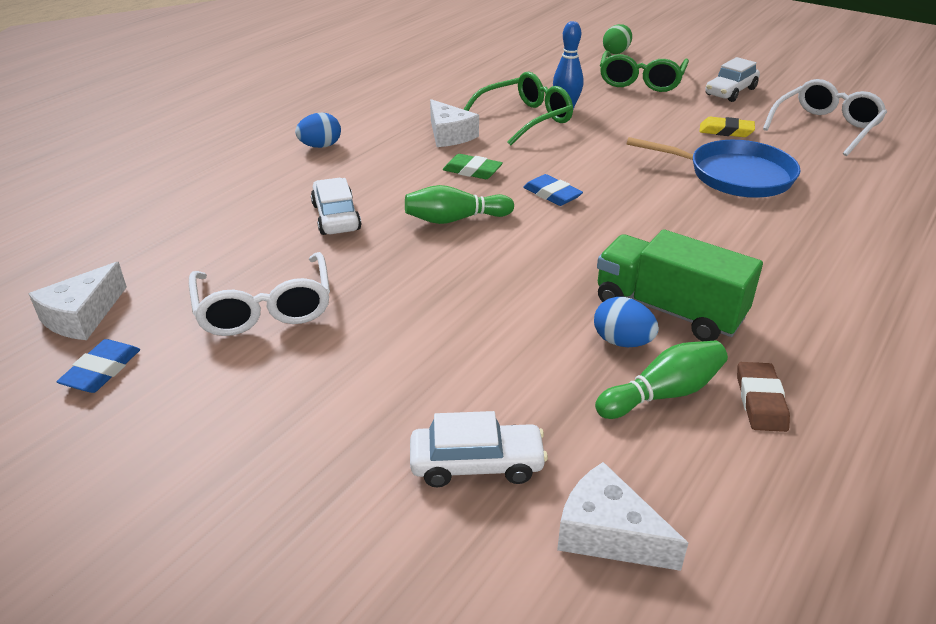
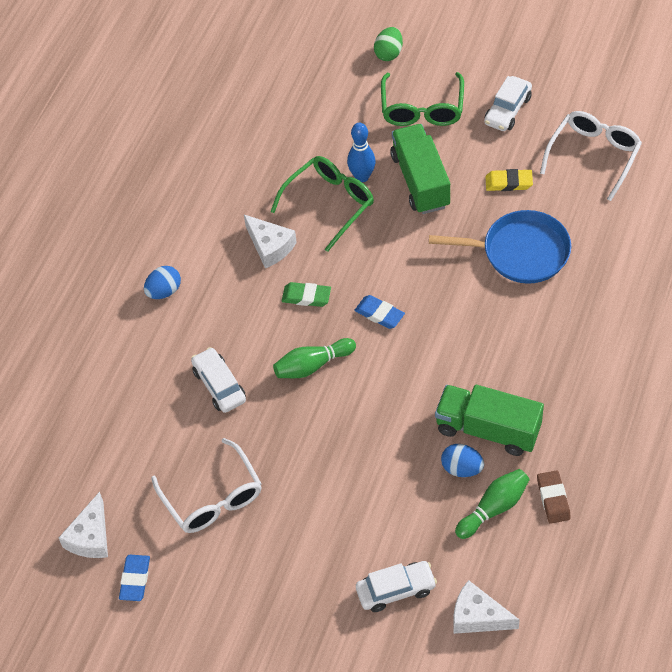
camera: 10 degrees left, 20 degrees up
none -> green truck [390,124,450,214]

